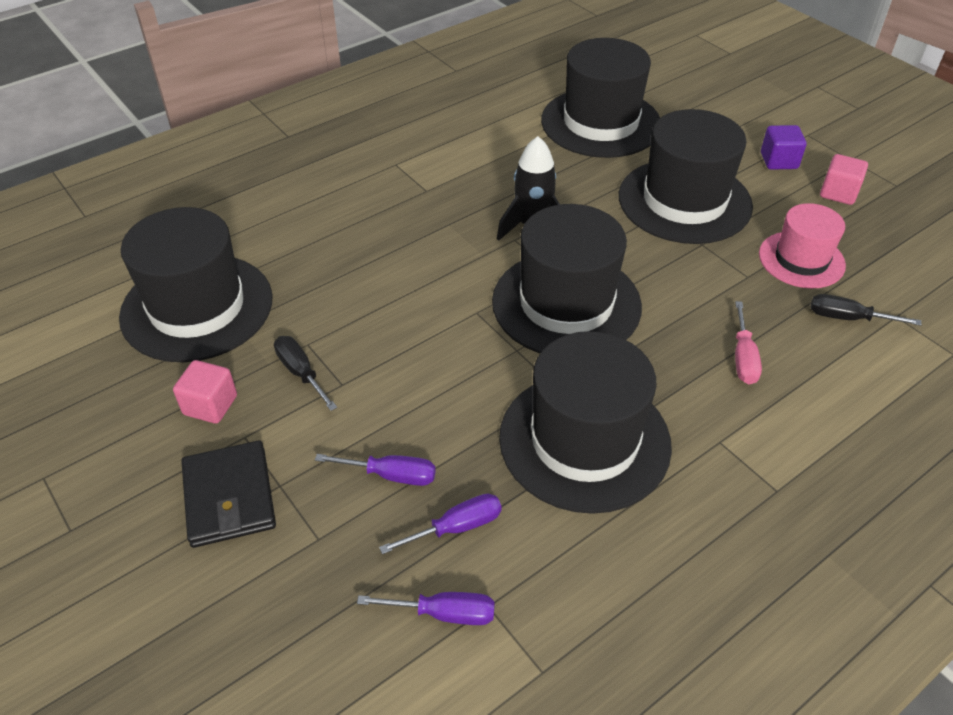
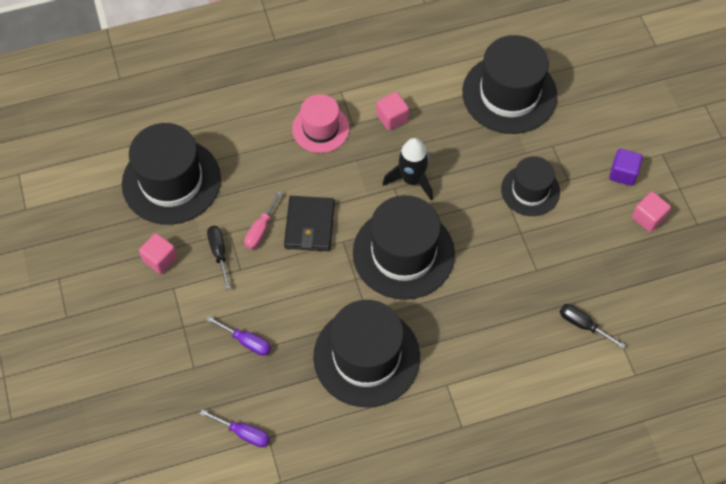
camera: 20 degrees right, 15 degrees up
black wallet [181,440,276,548] -> black wallet moved to [284,196,335,251]
purple screwdriver [379,493,502,554] -> none
black hat [619,109,753,244] -> black hat [501,156,560,216], size x0.59
pink screwdriver [735,301,762,384] -> pink screwdriver moved to [244,191,282,249]
pink hat [759,203,846,289] -> pink hat moved to [292,94,350,153]
none -> pink cube [376,92,409,130]

